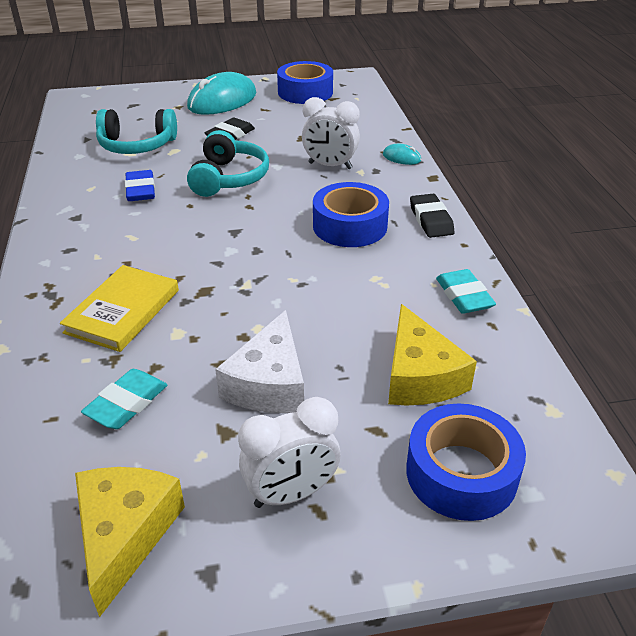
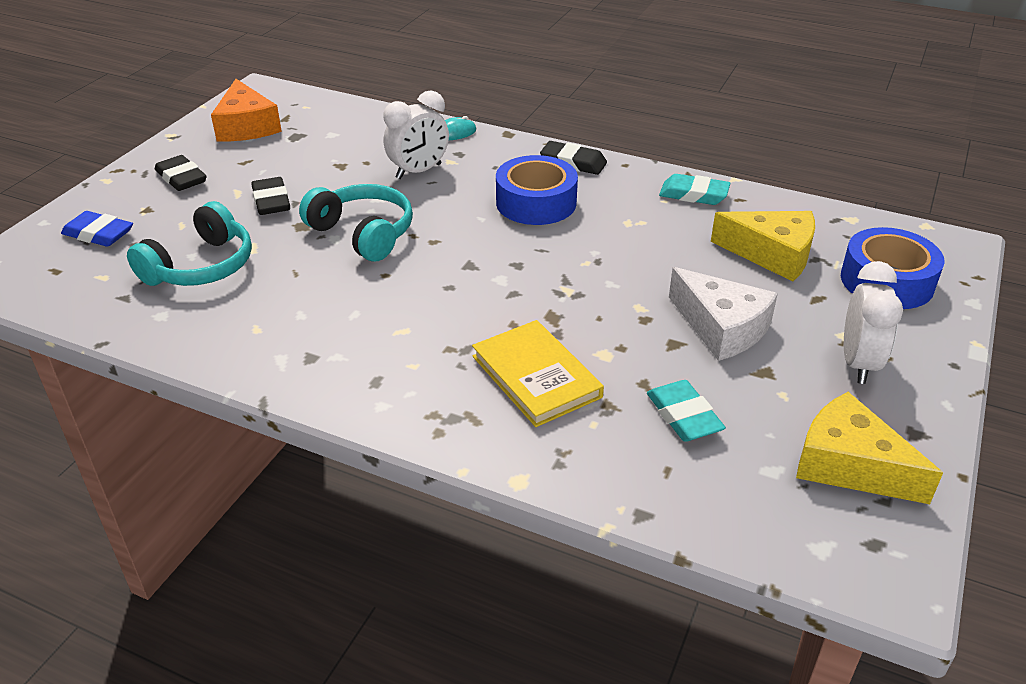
camera: 55 degrees left, 0 degrees up
blue eraser [125,170,155,201] -> blue eraser moved to [61,211,133,247]
turquoise mouse [187,72,256,115] -> black eraser [155,155,207,191]
blue tape [277,61,333,104] -> orange cheese [211,79,282,141]

